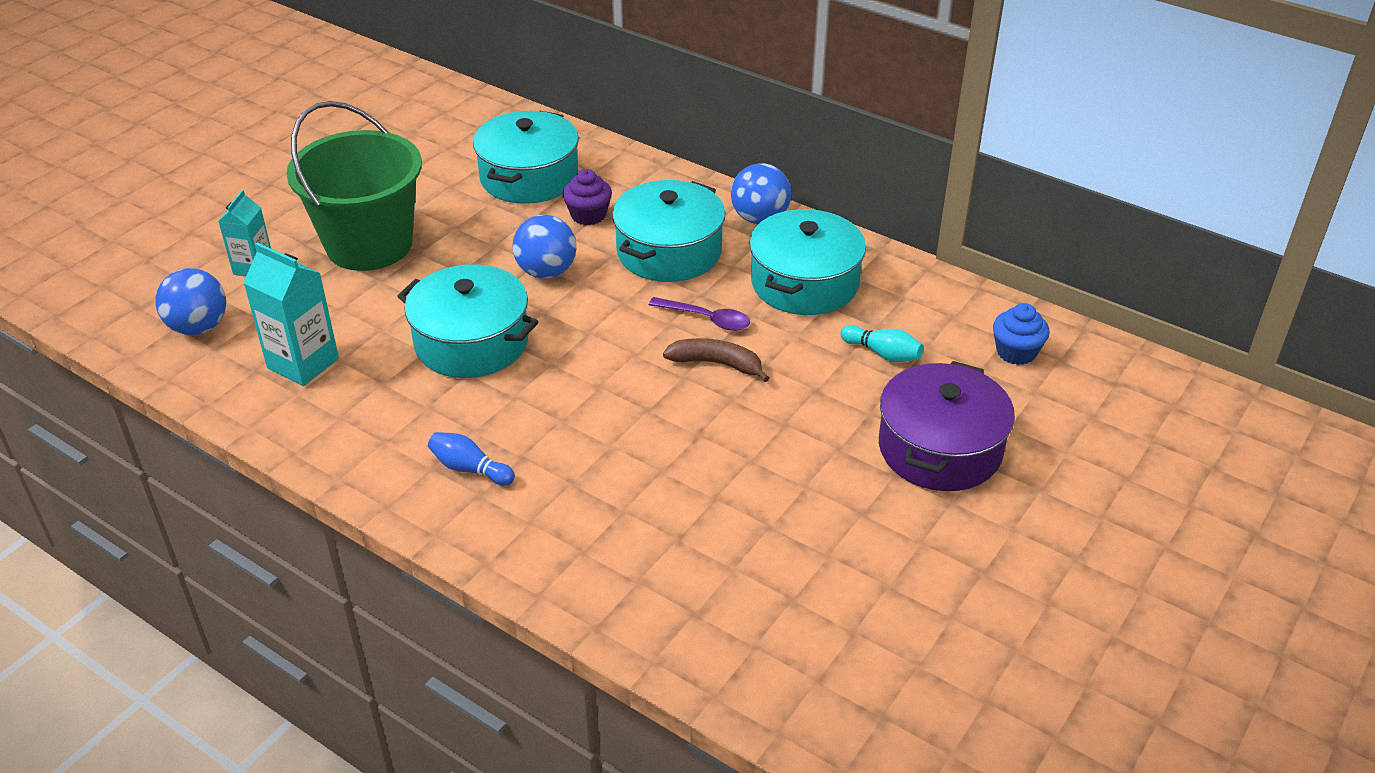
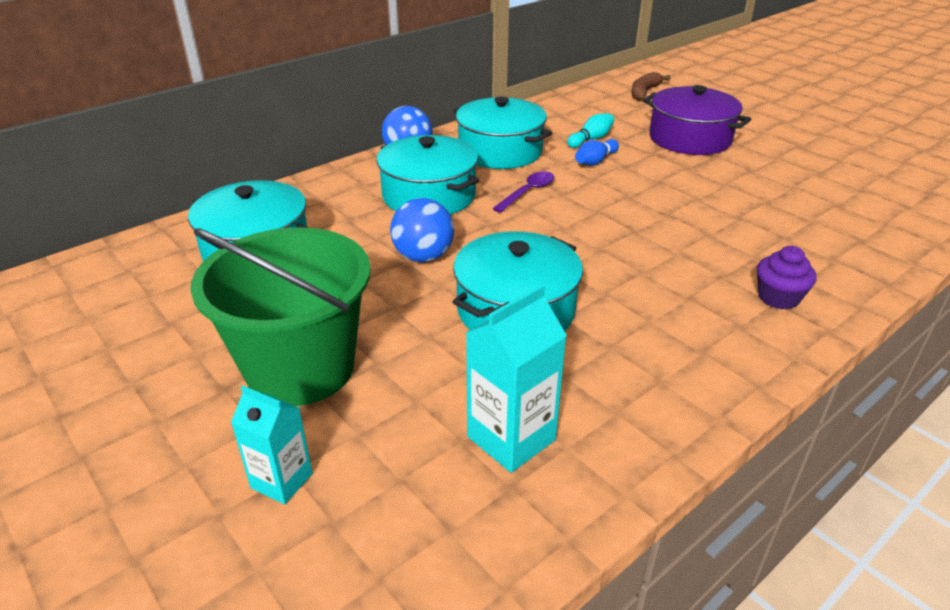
camera: 75 degrees left, 5 degrees down
blue ball [155,268,226,335] -> none
blue bowling pin [428,432,515,486] -> blue bowling pin moved to [575,139,619,166]
purple cupcake [563,169,612,225] -> purple cupcake moved to [757,246,816,309]
brown banana [663,338,769,382] -> brown banana moved to [631,72,671,101]
blue cupcake [993,303,1049,365] -> none

